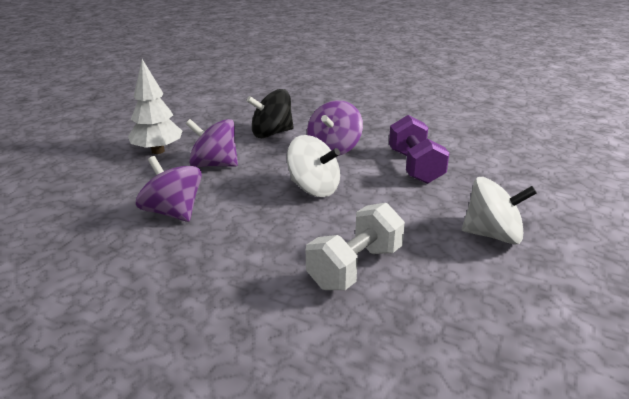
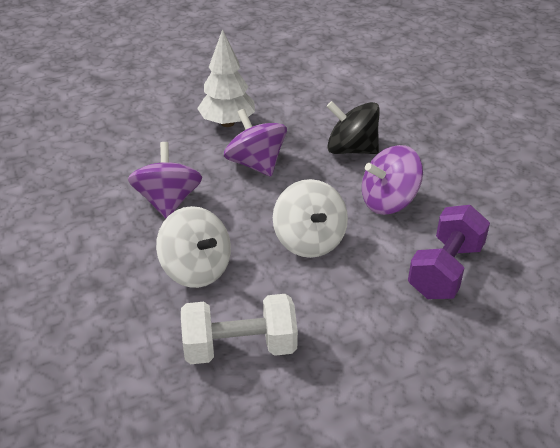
camera: 40 degrees right, 10 degrees up
white spinning top [462,177,537,245] -> white spinning top moved to [156,206,231,288]

